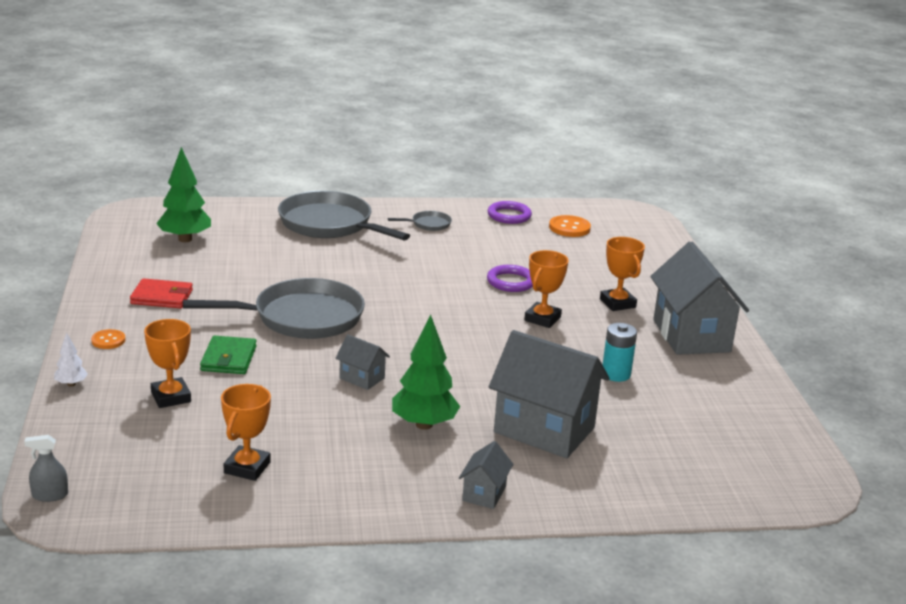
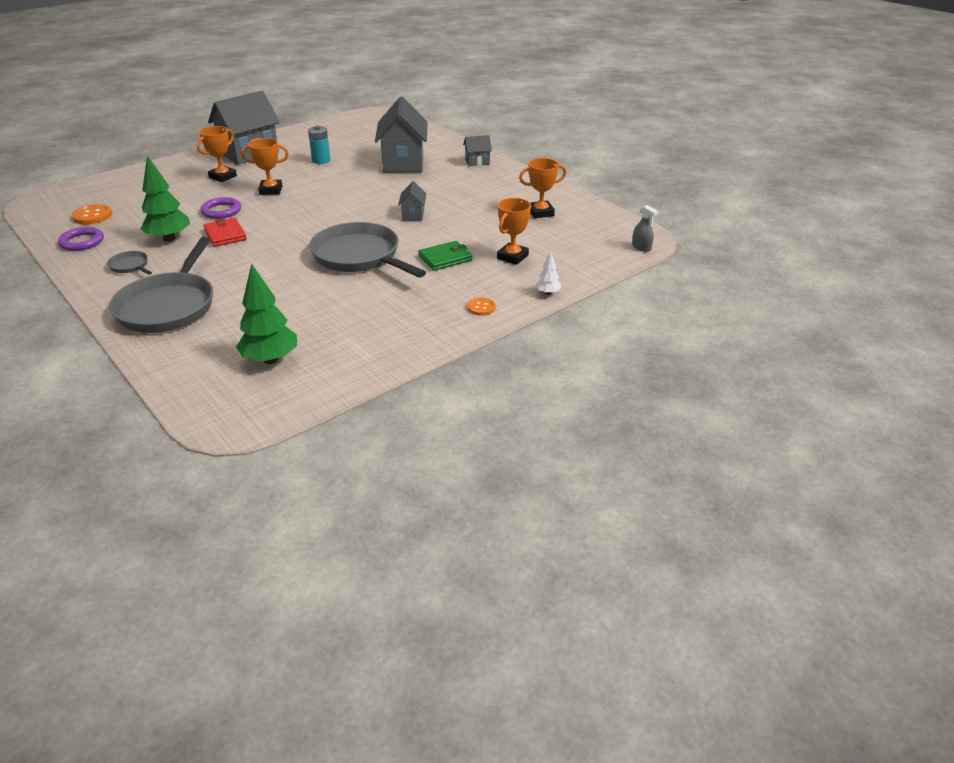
camera: 120 degrees left, 10 degrees up
red wallet [130,278,193,308] -> red wallet moved to [203,218,247,247]
green tree [392,315,460,430] -> green tree moved to [140,155,190,242]

